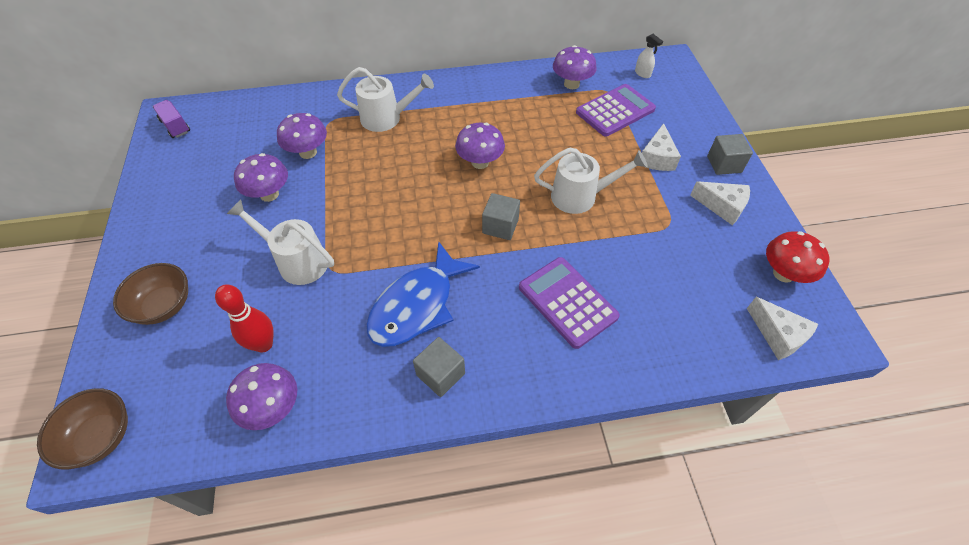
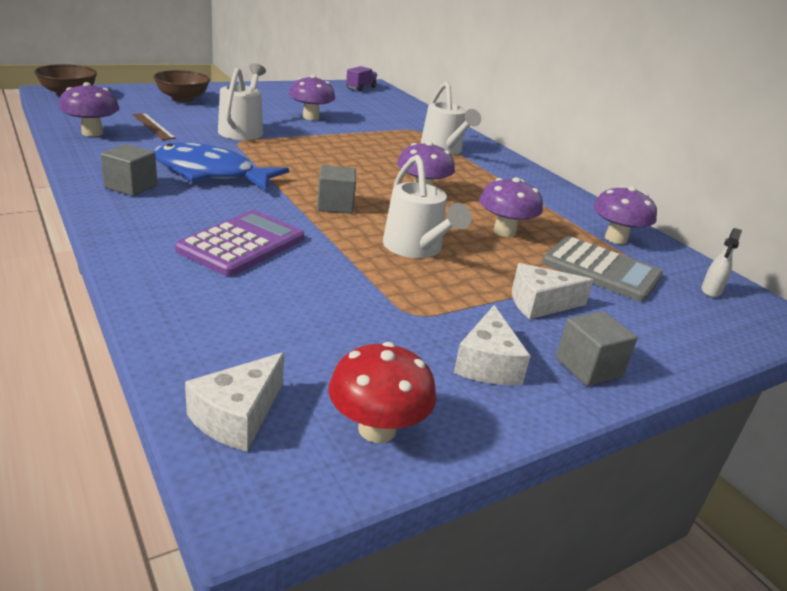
camera: 65 degrees right, 25 degrees down
red bowling pin [215,285,273,353] -> brown ruler [132,113,176,140]
purple mushroom [277,113,327,159] -> purple mushroom moved to [479,177,543,237]
purple calculator [576,84,656,137] -> grey calculator [542,236,663,302]

